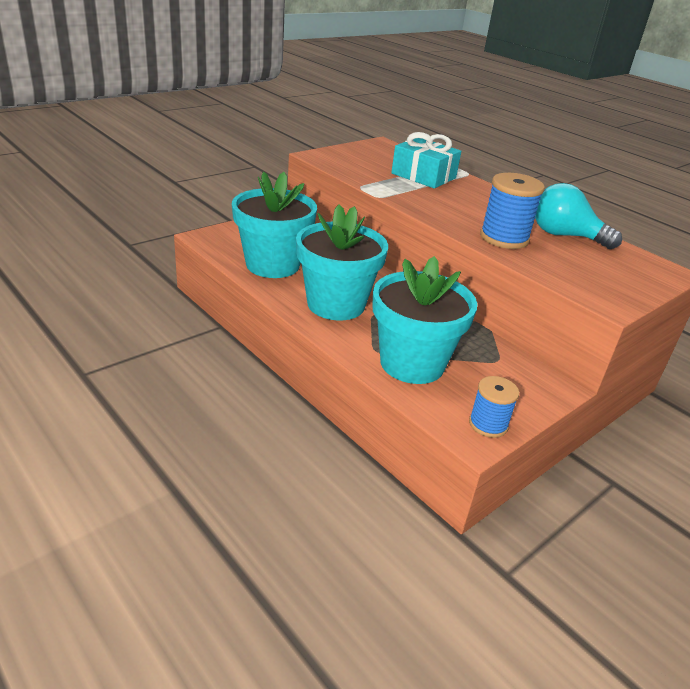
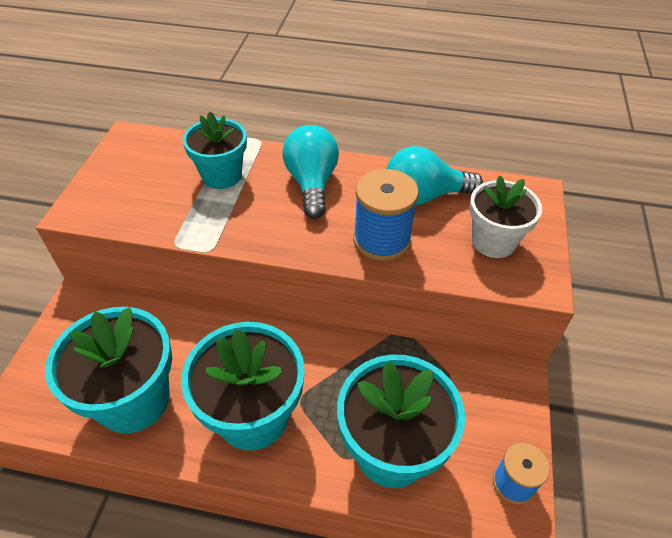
camera: 35 degrees left, 15 degrees up
turquoise gift [391,132,461,188] -> turquoise flower pot [183,112,247,189]
none -> turquoise light bulb [283,125,339,219]
none -> white flower pot [469,176,542,258]

